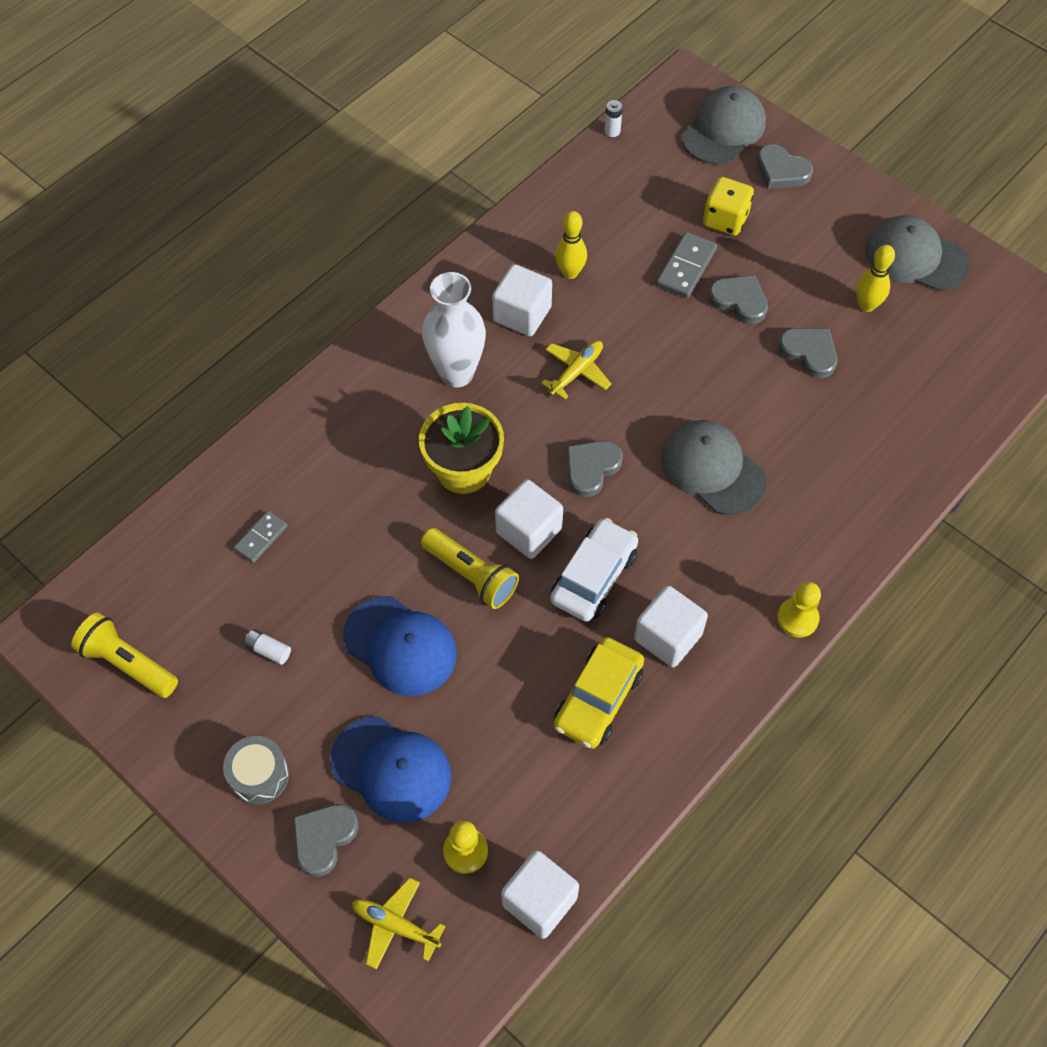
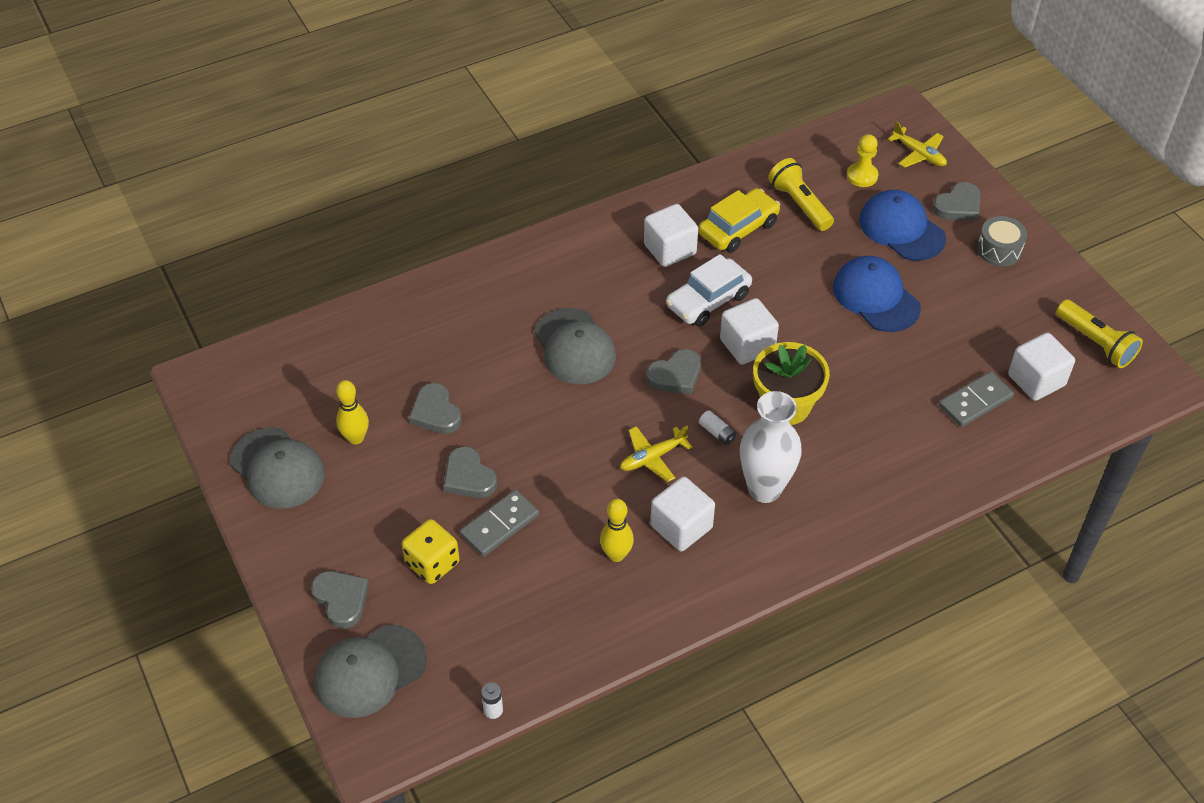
camera: 160 degrees left, 10 degrees down
grey domino [233,511,288,563] -> grey domino [939,371,1014,427], size x1.50
white battery [244,629,291,665] -> white battery moved to [699,410,736,445]
yellow flashlight [421,528,519,609] -> yellow flashlight moved to [768,158,834,231]
white cube [501,850,579,939] -> white cube moved to [1008,333,1075,401]
yellow pawn [777,582,821,638] -> none

